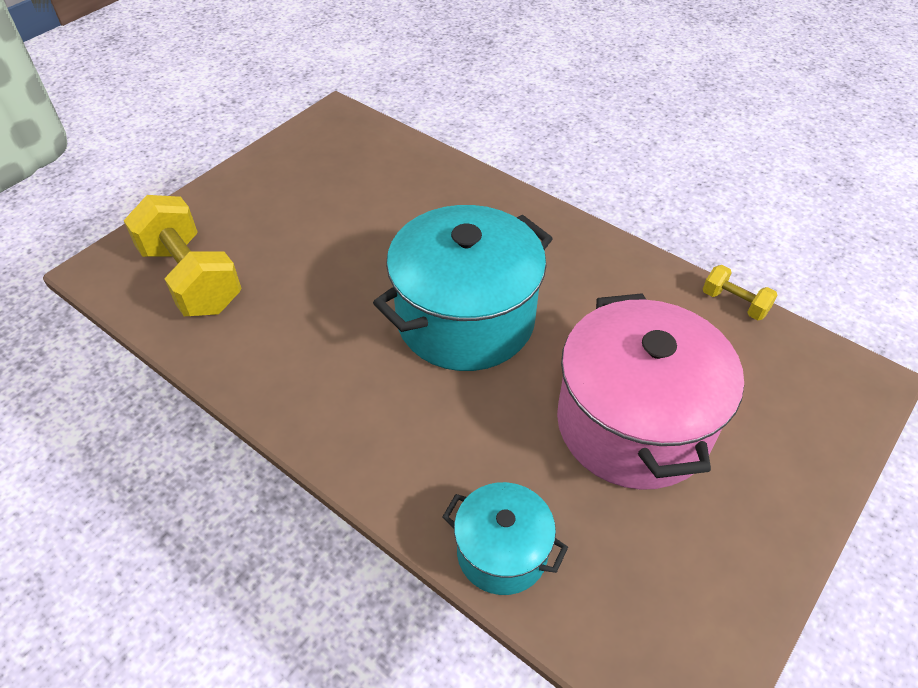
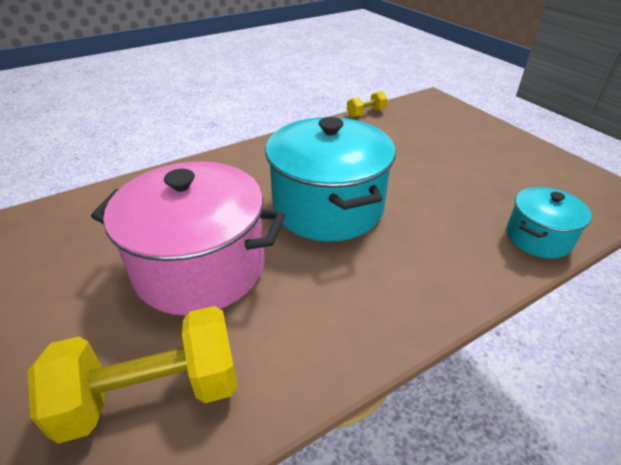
camera: 70 degrees left, 10 degrees down
pink pot [557,293,744,490] -> pink pot moved to [91,162,285,316]

